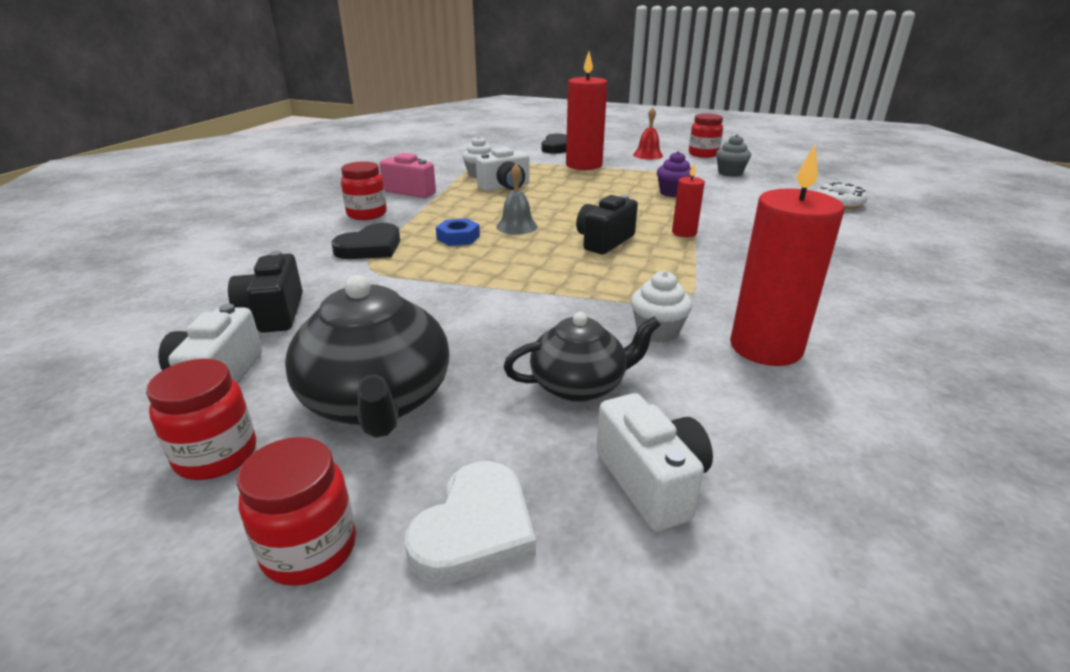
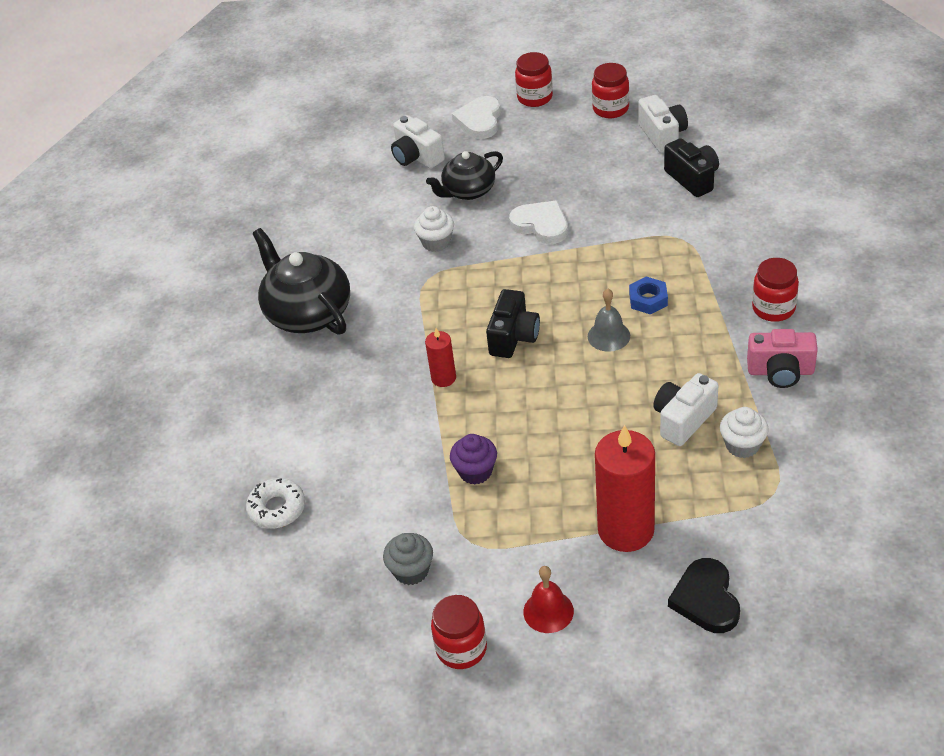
camera: 165 degrees right, 15 degrees up
black teapot [285,275,450,438] -> black teapot moved to [252,228,350,335]
black heart [332,223,400,259] -> none
red candle [730,145,844,366] -> none
none -> white heart [509,200,568,244]

